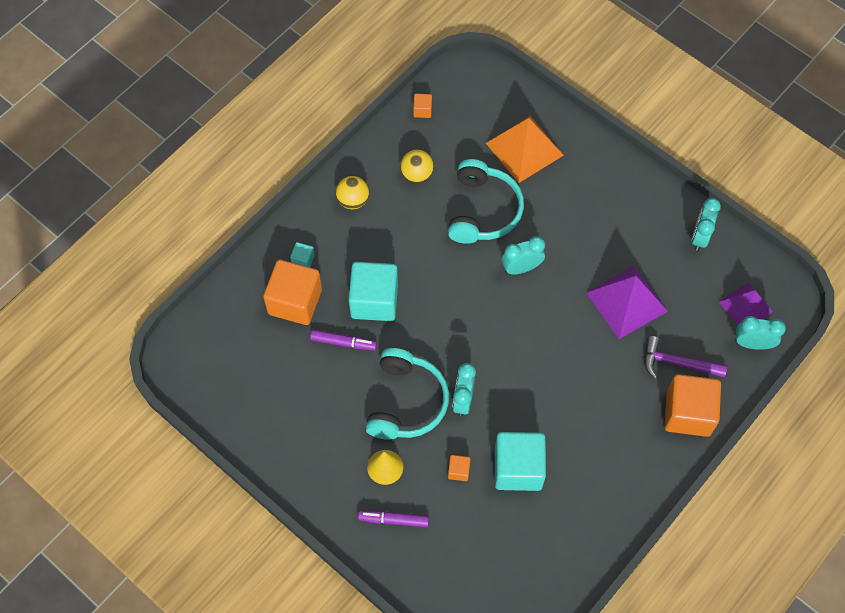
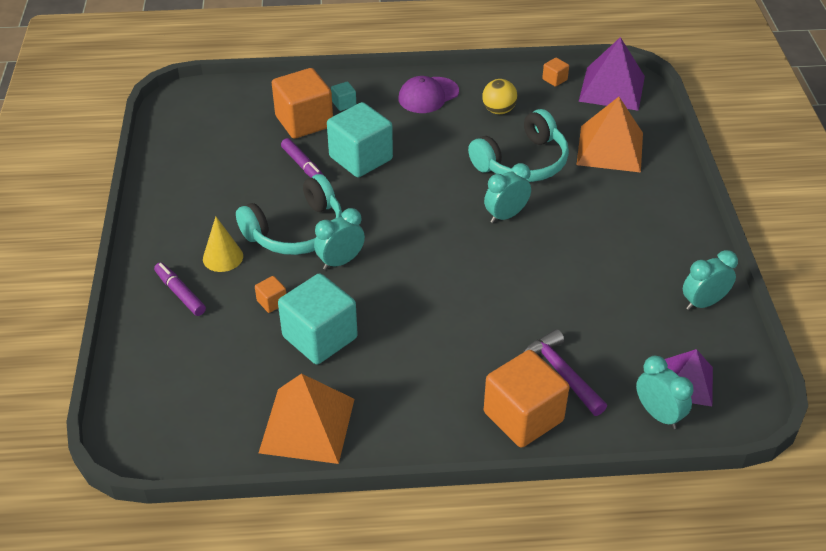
camera: 45 degrees right, 20 degrees down
yellow ball [336,176,369,209] -> purple cap [398,76,459,113]
turquoise clock [502,236,545,275] -> turquoise clock turned 60 degrees counterclockwise [484,163,531,223]
purple pyramid [586,266,668,339] -> purple pyramid moved to [579,37,645,111]
none -> orange pyramid [259,373,354,464]

